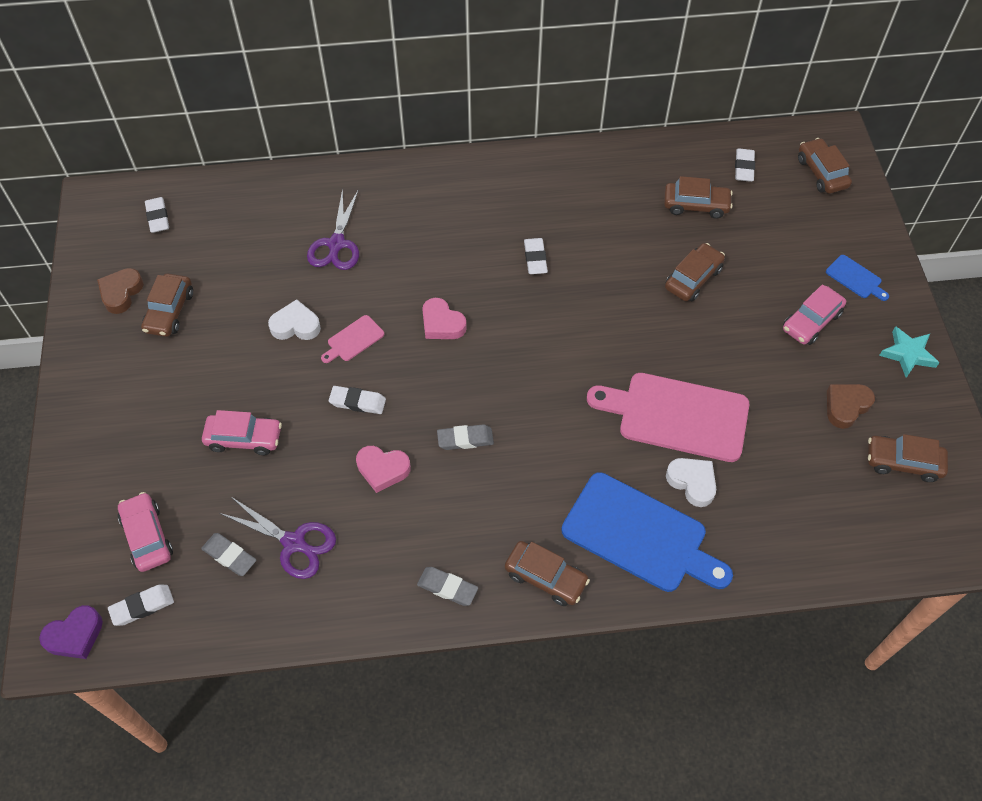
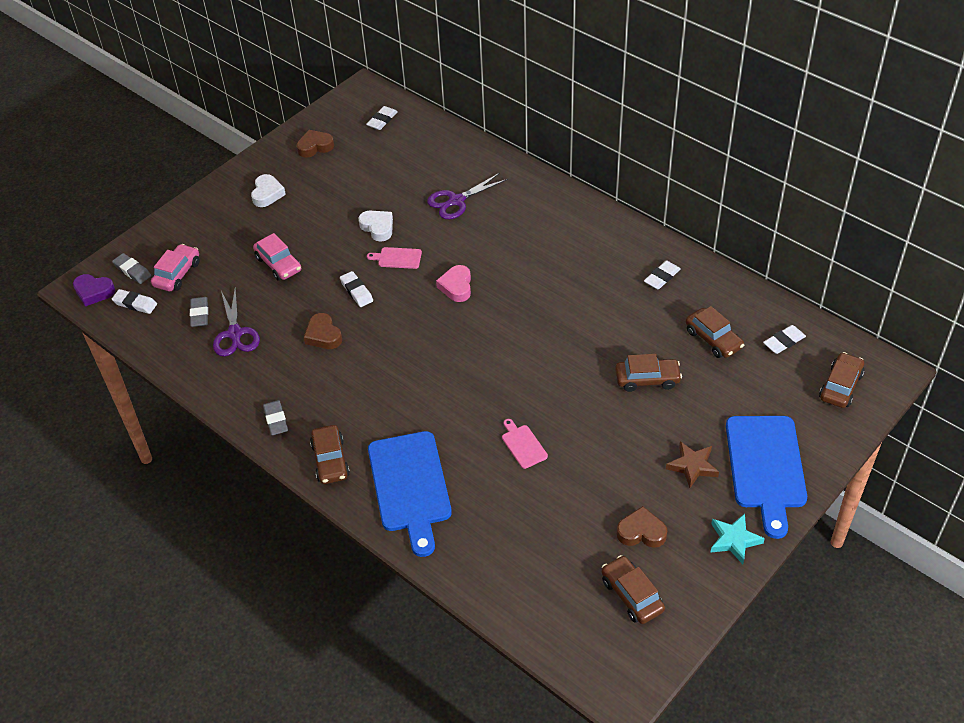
camera: 50 degrees right, 10 degrees down
brown car [141,273,193,337] -> none
pink heart [356,446,411,493] -> brown heart [304,313,342,349]
grey eraser [437,424,494,450] -> grey eraser moved to [112,253,151,284]
white eraser [524,238,548,274] -> white eraser moved to [644,260,681,289]
pink cutting board [587,373,749,462] -> pink cutting board [502,419,548,469], size x0.44
white heart [666,458,716,507] -> white heart moved to [251,174,286,207]
pink car [783,285,846,345] -> brown star [666,441,719,488]
blue cutting board [826,255,889,301] -> blue cutting board [726,416,807,539], size x2.28

